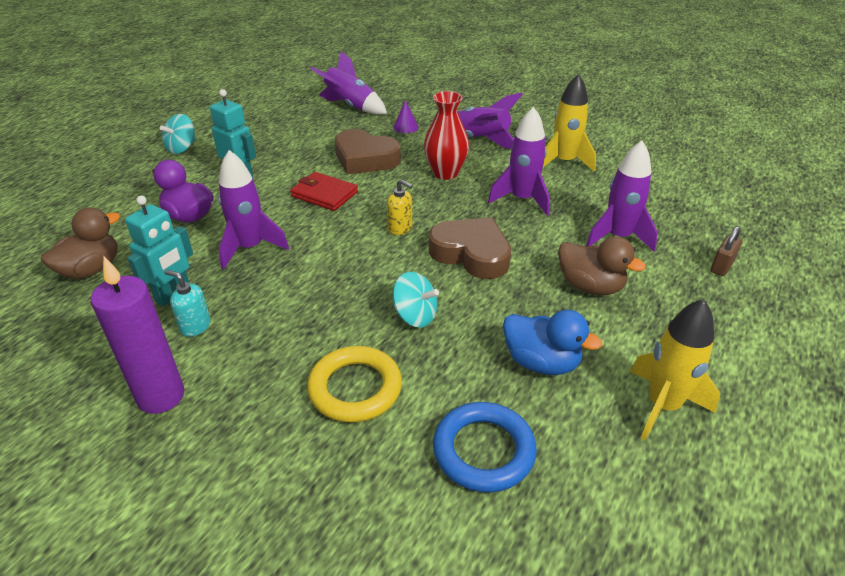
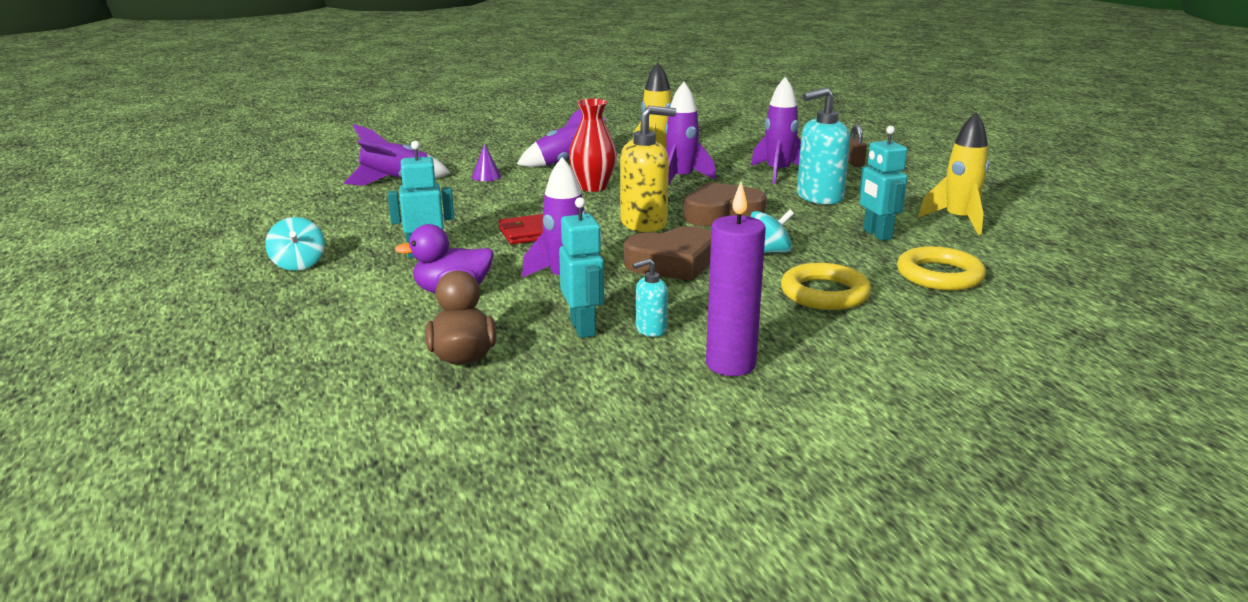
camera: 50 degrees left, 15 degrees down
brown heart [335,129,401,174] -> brown heart moved to [624,226,711,281]
yellow soap dispenser [387,179,413,235] -> yellow soap dispenser [620,106,676,232], size x1.96
blue ring [433,402,537,492] -> yellow ring [897,246,986,291]
blue duck [503,310,602,375] -> turquoise robot [859,126,907,241]
brown duck [558,236,646,295] -> turquoise soap dispenser [797,87,850,205]

